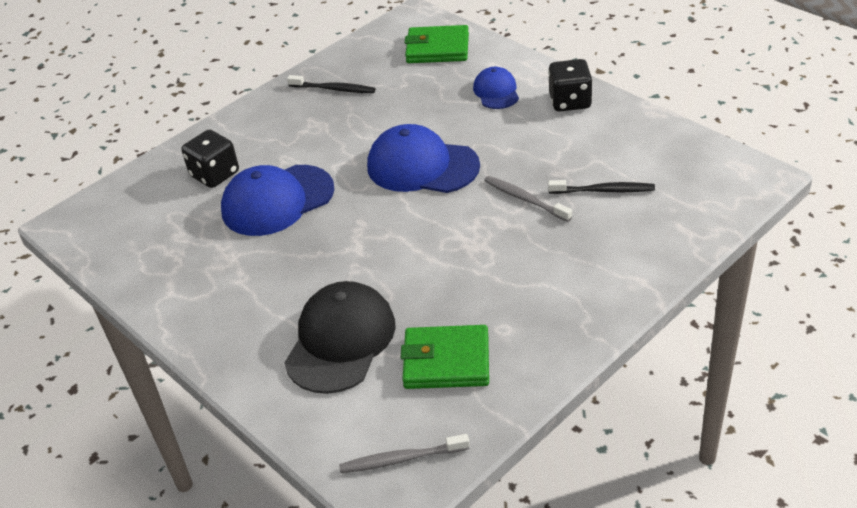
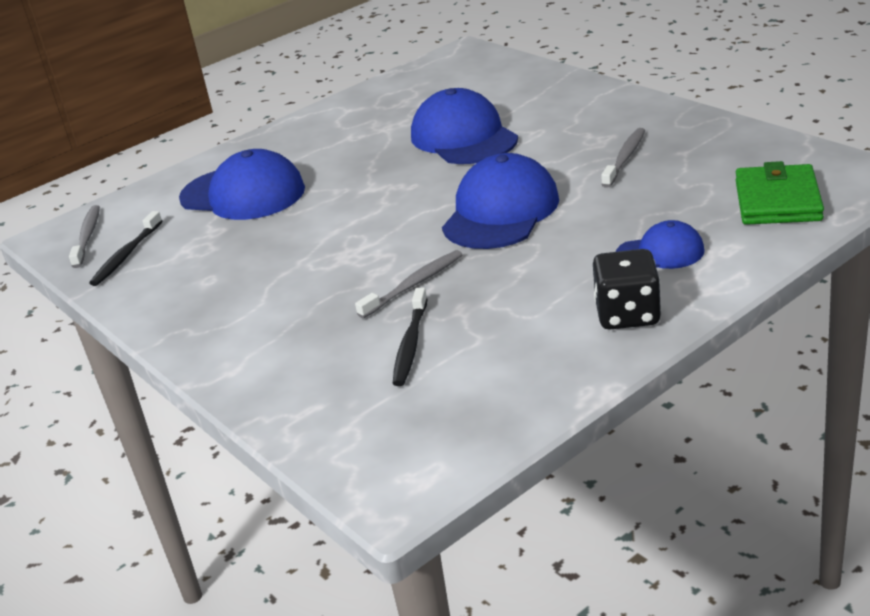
camera: 95 degrees right, 10 degrees down
black dice [181,130,239,188] -> none
black cap [284,281,396,394] -> blue cap [179,149,305,220]
black toothbrush [287,75,375,93] -> black toothbrush moved to [89,211,162,286]
green wallet [401,325,489,389] -> none
none -> grey toothbrush [601,128,645,188]

